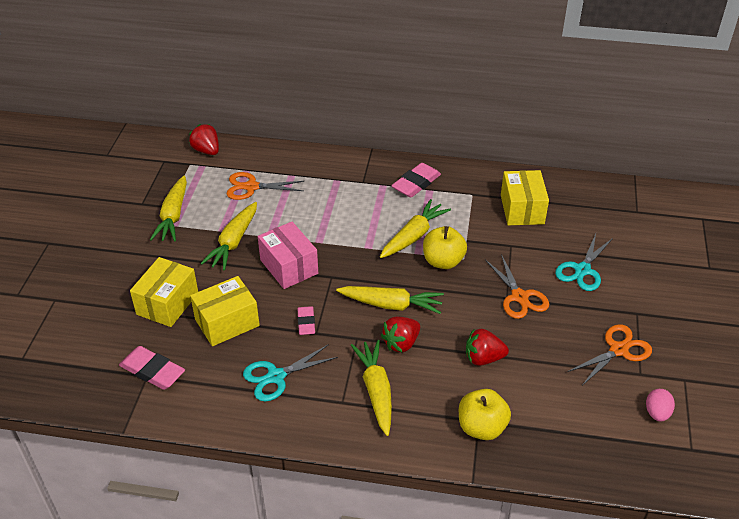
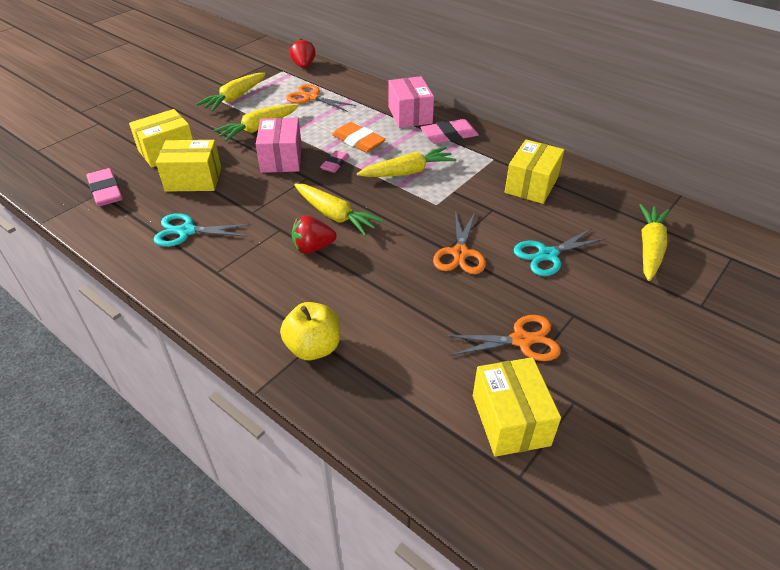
camera: 30 degrees right, 0 degrees up
pink eraser [297,306,315,335] -> pink eraser moved to [320,151,350,173]
yellow carrot [351,340,392,436] -> yellow carrot moved to [639,204,670,281]
yellow apple [423,226,467,269] -> none
red strawberry [466,329,509,366] -> none
pink egg [646,389,675,422] -> yellow box [473,357,561,457]
none -> orange eraser [332,122,386,153]
none -> pink box [388,76,434,128]

